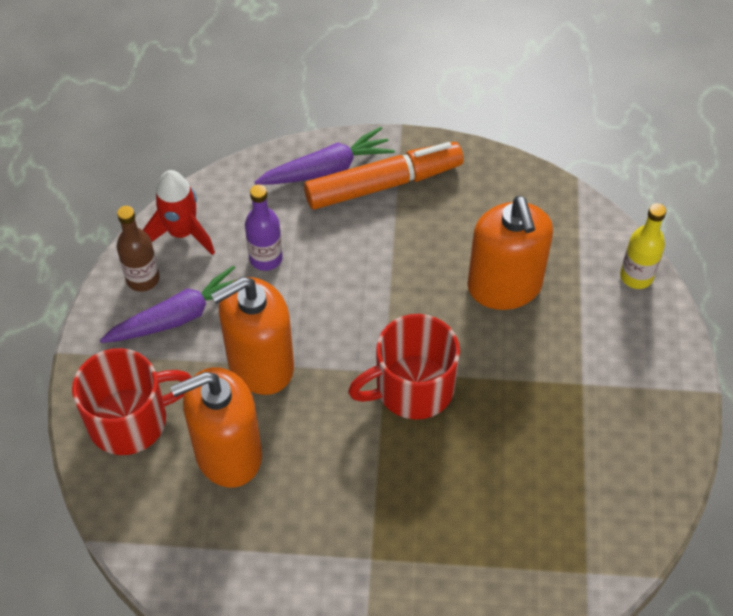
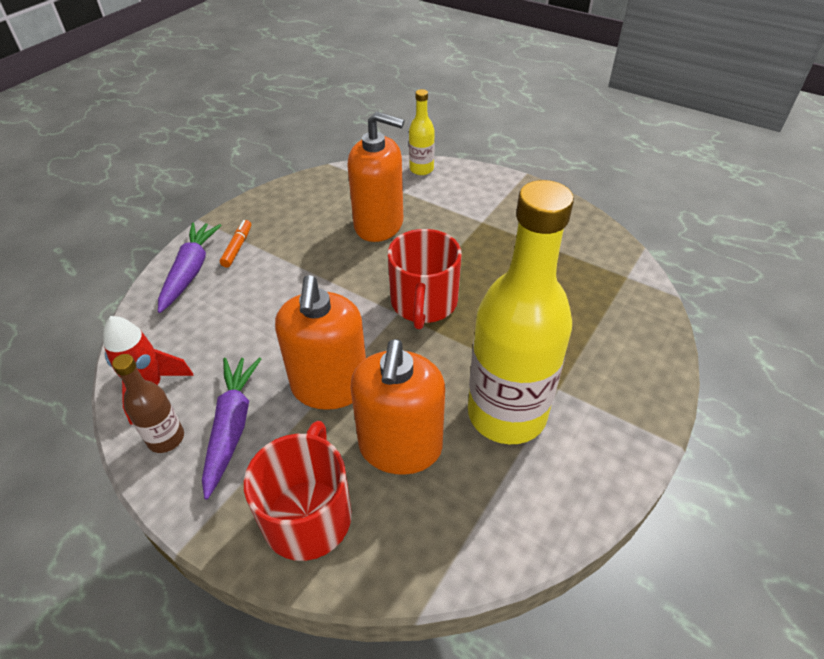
camera: 60 degrees left, 10 degrees down
purple bottle [245,185,283,271] -> none
orange marker [304,142,463,210] -> orange marker [220,220,251,268], size x0.45
none -> yellow bottle [468,180,574,444]

